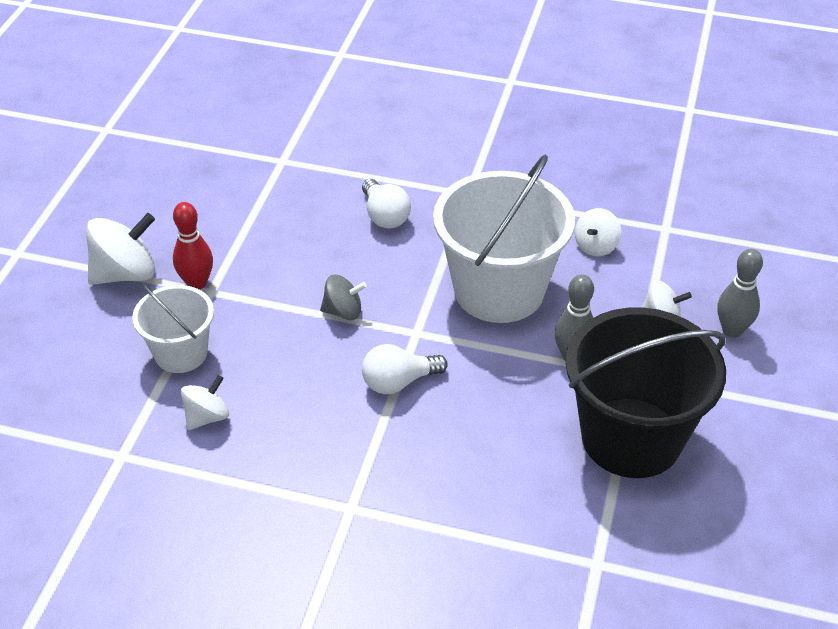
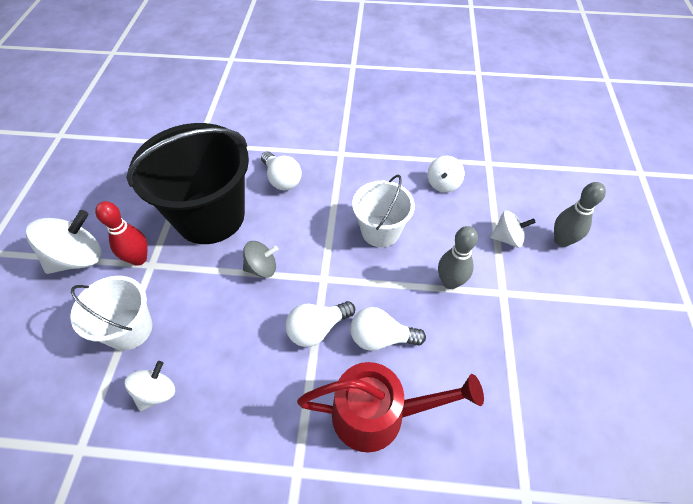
camera: 10 degrees left, 10 degrees up
white bucket [433,155,575,323] -> white bucket [352,175,415,247], size x0.56
black bucket [566,307,726,478] -> black bucket moved to [126,123,249,244]
none -> red watering can [297,362,484,452]
none -> white light bulb [350,307,426,351]

